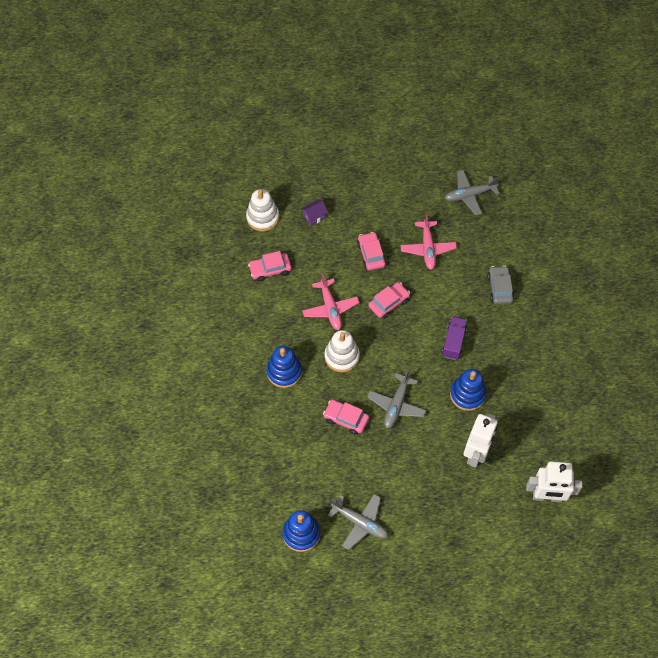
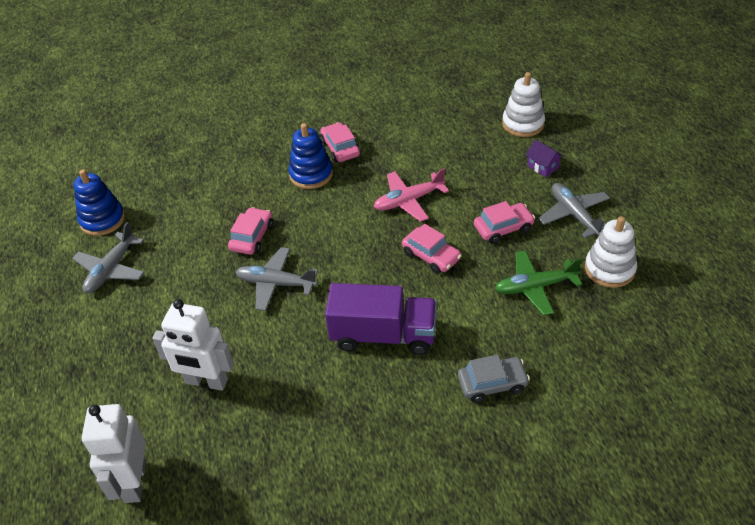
camera: 85 degrees right, 15 degrees down
pink car [248,251,291,282] -> pink car moved to [320,122,361,163]
white stacking toy [325,330,360,372] -> white stacking toy moved to [585,216,637,288]
pink plane [400,213,457,270] -> green plane [495,250,582,316]
purple truck [442,316,467,360] -> purple truck [325,283,437,355], size x1.66
grey plane [445,170,500,215] -> grey plane moved to [538,183,610,238]
blue stacking toy [450,369,486,411] -> none

